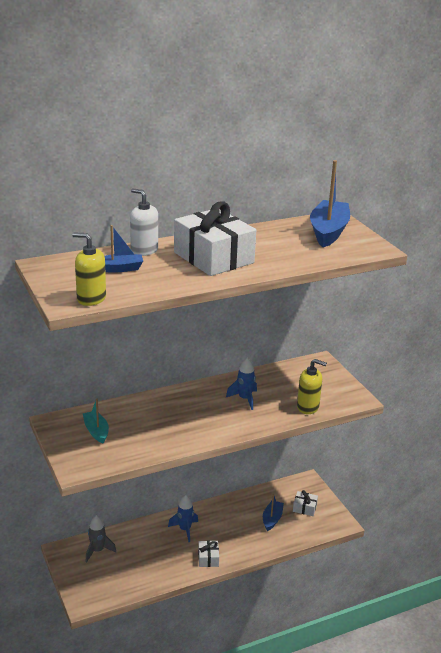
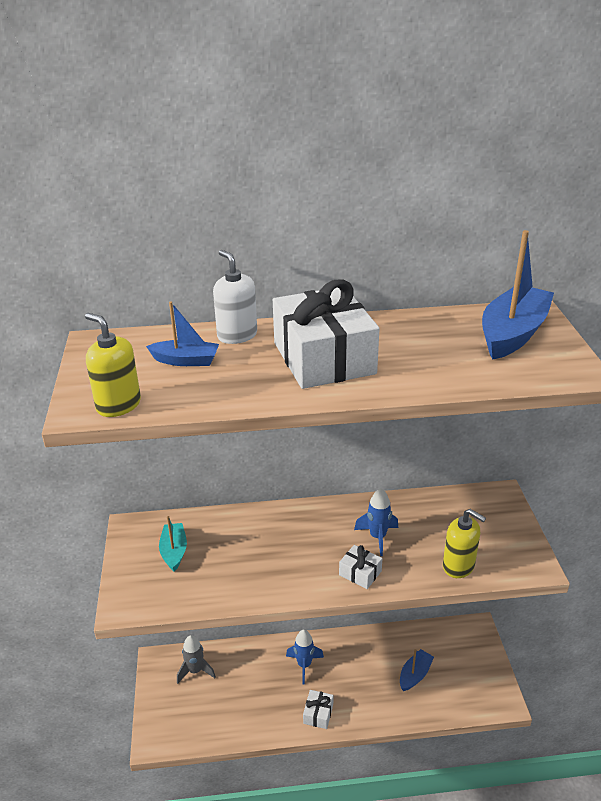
camera: 20 degrees right, 5 degrees up
white gift [293,490,318,516] -> white gift moved to [339,545,383,589]

